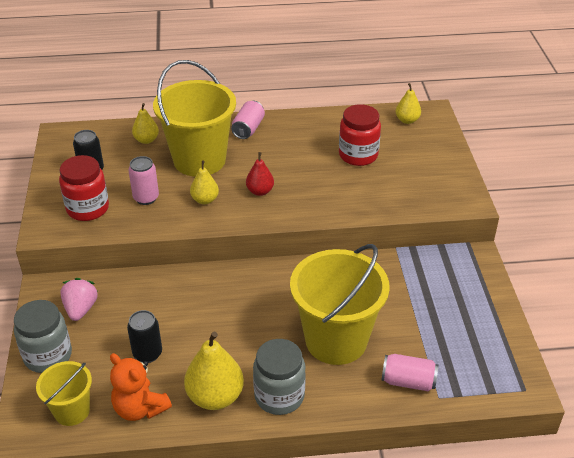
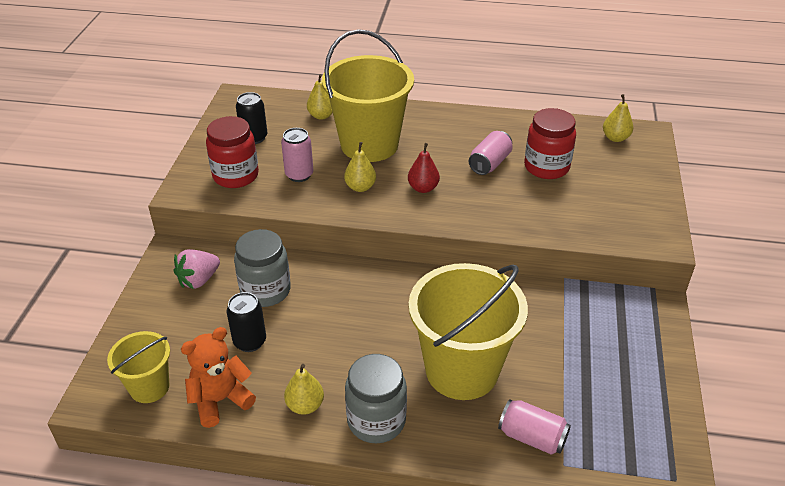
camera: 15 degrees right, 0 degrees up
grey jar [14,300,72,373] -> grey jar moved to [234,229,291,307]
pink strawberry [60,278,98,321] -> pink strawberry turned 150 degrees counterclockwise [173,249,220,289]
orange teddy bear [110,353,172,421] -> orange teddy bear turned 90 degrees clockwise [181,327,256,428]
yellow pear [184,332,244,410] -> yellow pear [284,364,324,415], size x0.58
pink can [231,101,265,139] -> pink can moved to [469,131,513,175]

